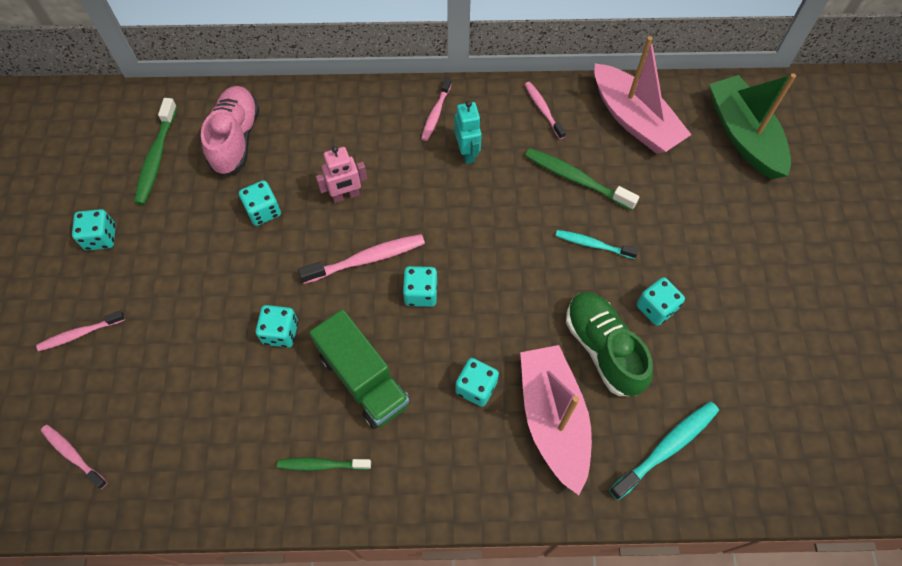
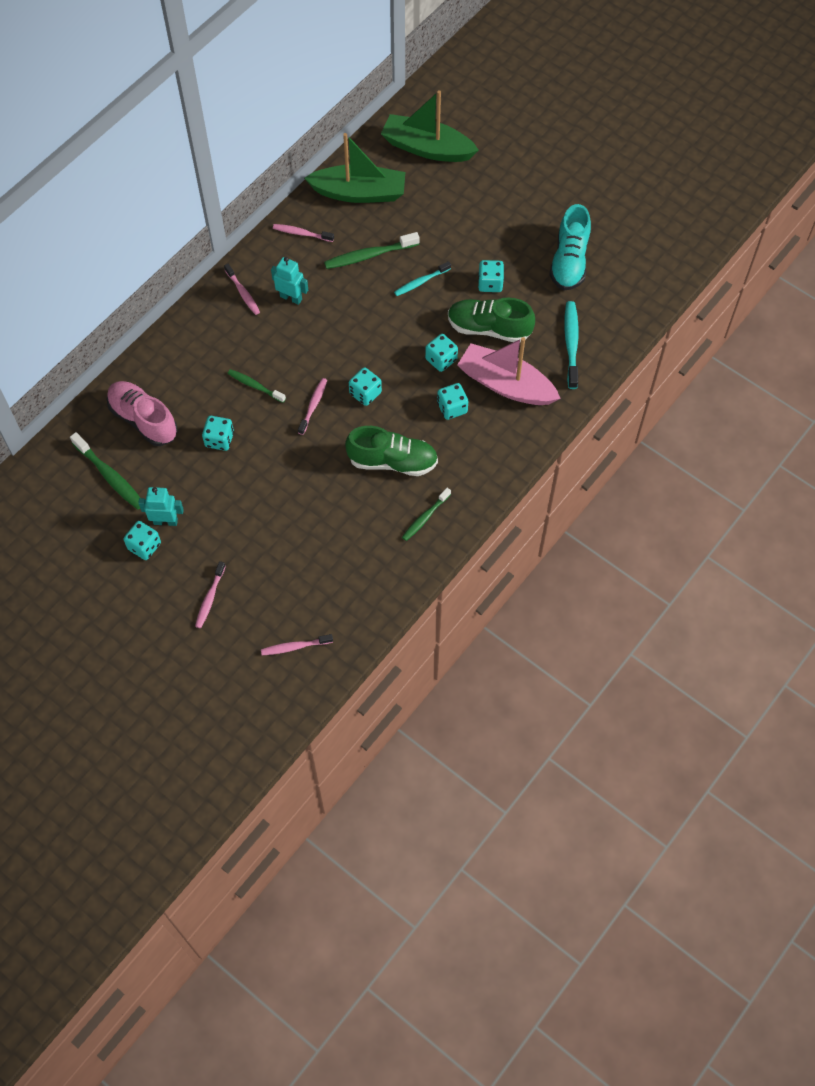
camera: 50 degrees left, 0 degrees up
turquoise dice [256,305,298,348] -> turquoise dice moved to [425,334,458,372]
pink toothbrush [298,234,425,284] -> pink toothbrush [298,378,327,435], size x0.65
green truck [309,309,411,429] -> green shoe [345,426,438,476]
pink robot [316,146,367,203] -> green toothbrush [227,369,286,403]
pink boat [594,36,692,154] -> green boat [304,133,405,203]
none -> turquoise robot [138,487,184,526]
none -> turquoise shoe [549,204,591,290]

